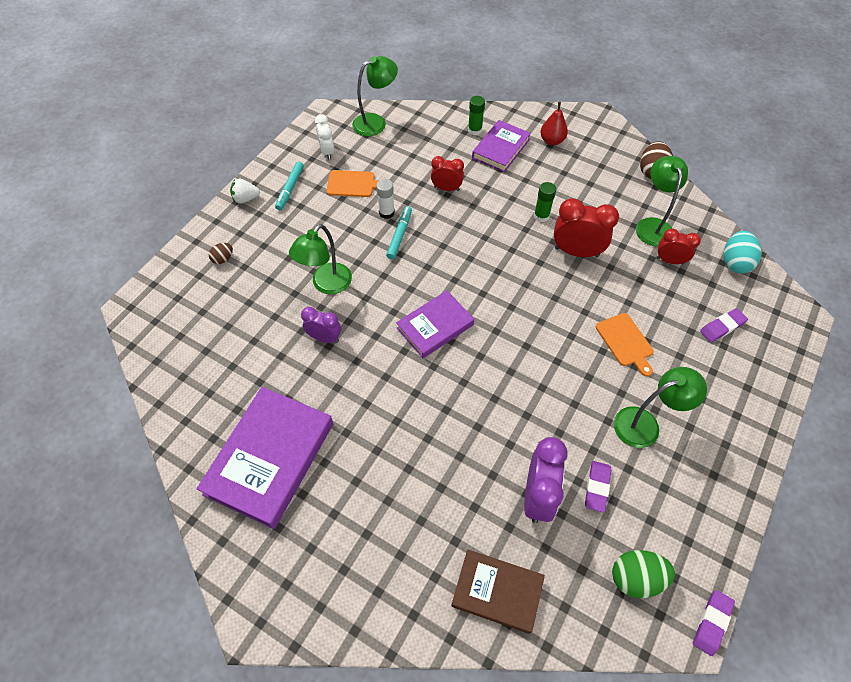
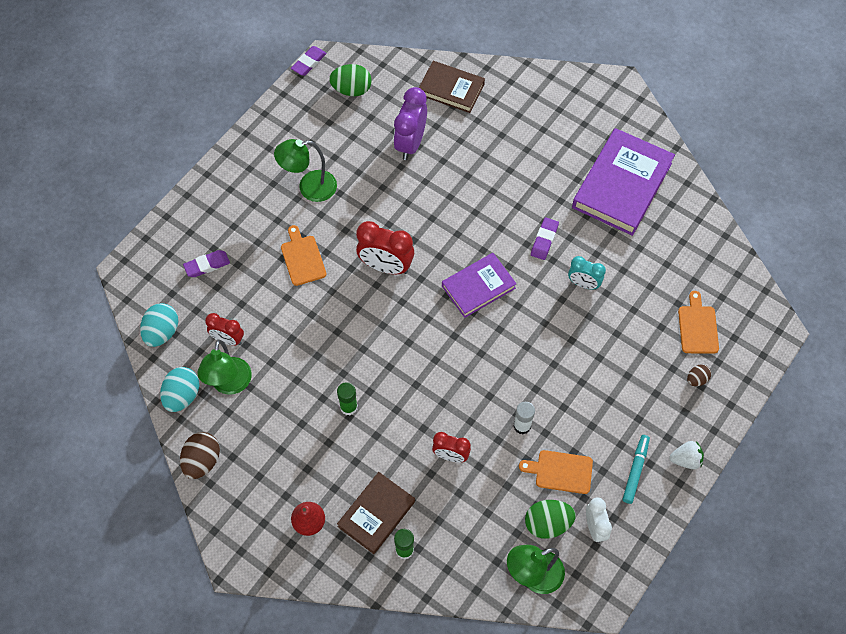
camera: 175 degrees left, 5 degrees up
green lamp [289,224,352,294] -> none
purple clock [301,307,341,343] -> turquoise clock [568,256,606,289]
turquoise marker [386,206,412,259] -> none
purple book [472,120,531,172] -> brown book [337,472,415,554]
red clock [554,198,619,257] -> red clock moved to [356,221,414,274]
purple eraser [585,461,612,513] -> purple eraser moved to [531,217,559,260]
none -> turquoise egg [160,367,199,412]
none -> green egg [525,500,576,539]
none -> orange cutting board [678,291,719,354]

